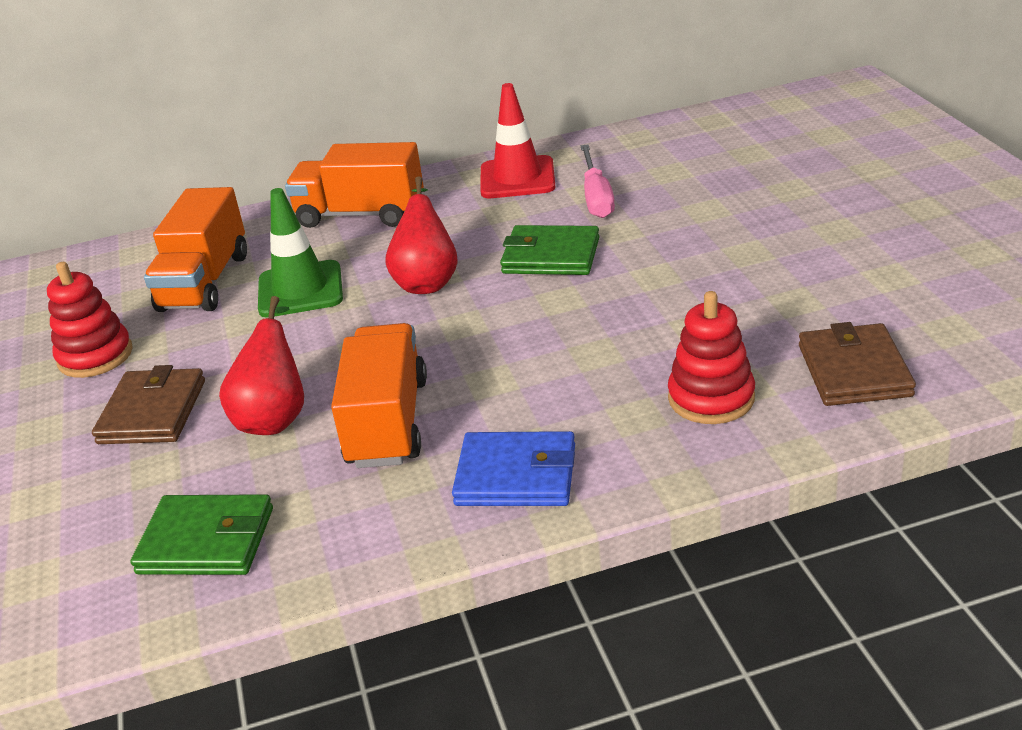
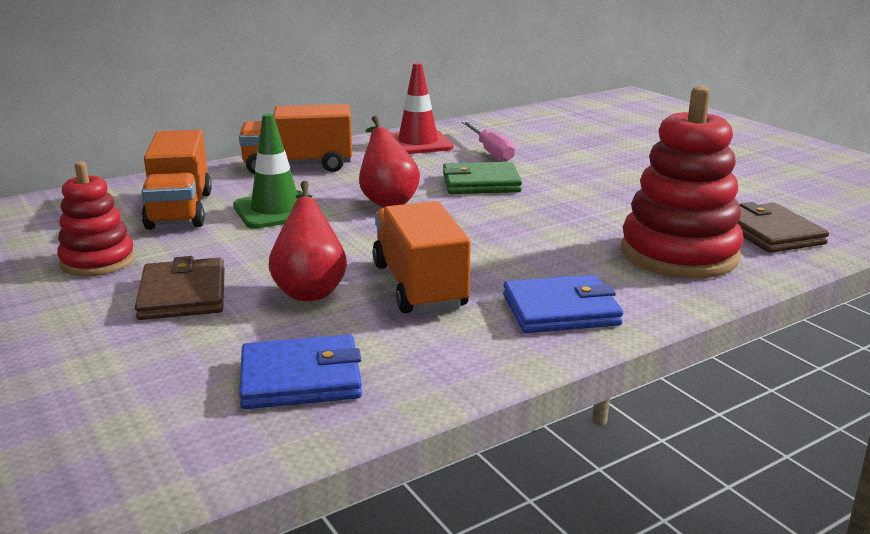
camera: 20 degrees left, 10 degrees down
green wallet [131,494,273,575] -> blue wallet [239,334,362,409]
red stacking toy [668,291,755,424] -> red stacking toy [621,86,743,279], size x1.65

